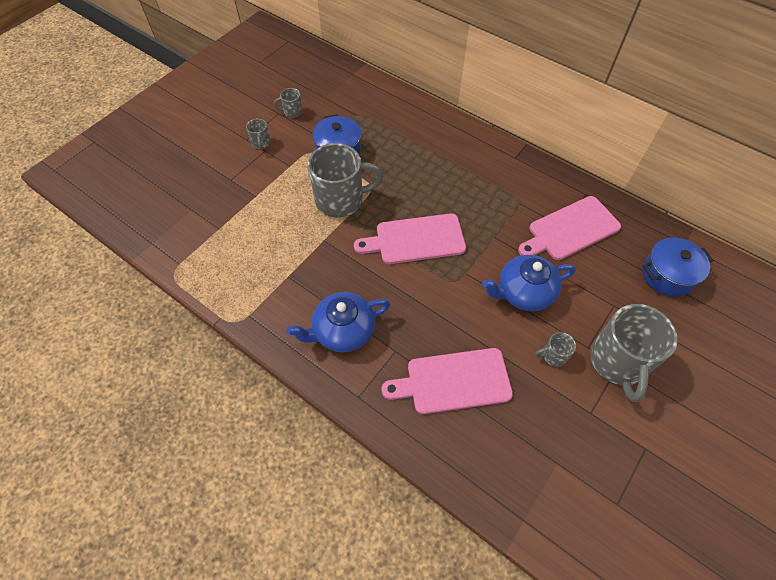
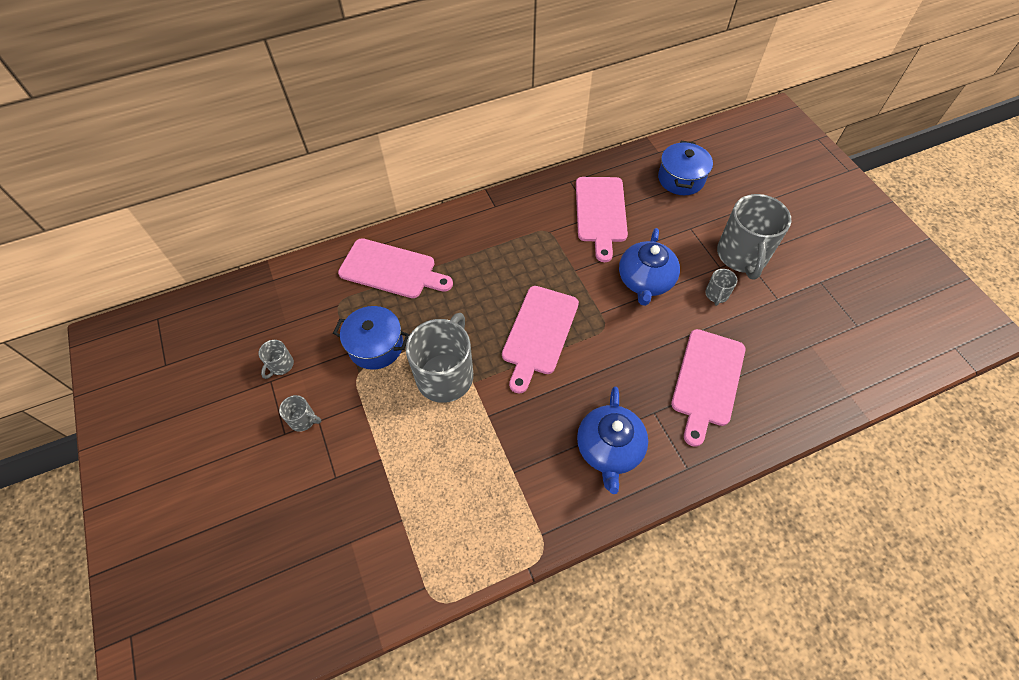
camera: 60 degrees left, 0 degrees up
grey mug [590,304,678,402] -> grey mug turned 60 degrees clockwise [717,194,791,280]
none -> pink cutting board [338,238,453,298]

